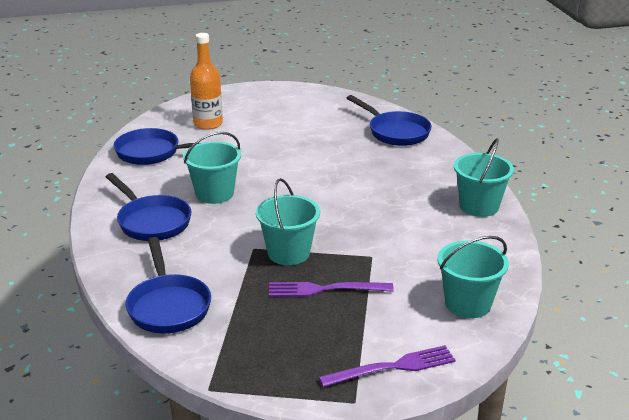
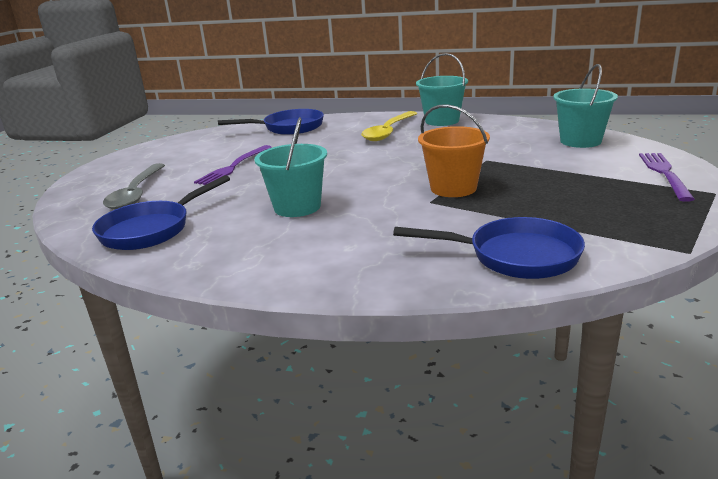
camera: 60 degrees left, 5 degrees down
blue pan [106,173,191,241] -> none
orange bottle [190,33,223,130] -> grey spoon [103,163,165,210]
turquoise bucket [256,178,320,265] -> orange bucket [418,104,490,197]
purple fork [269,282,394,297] -> purple fork moved to [194,145,272,185]
none -> yellow spoon [361,111,418,141]

